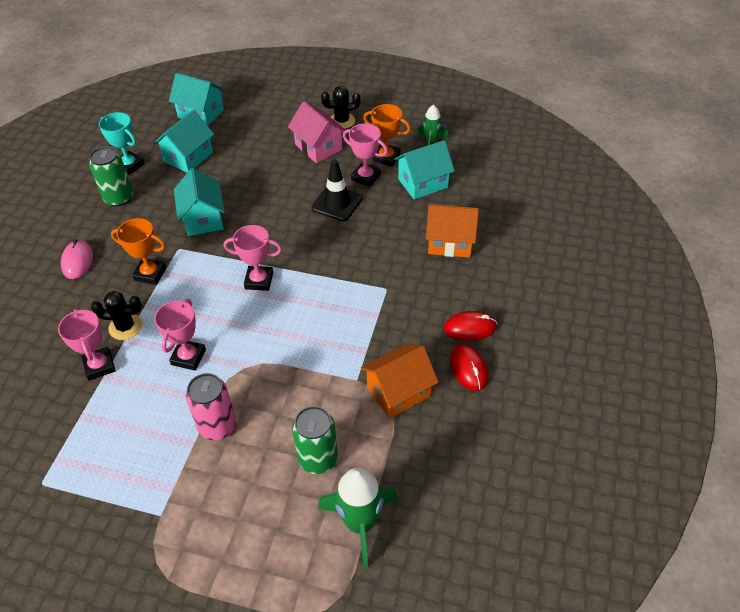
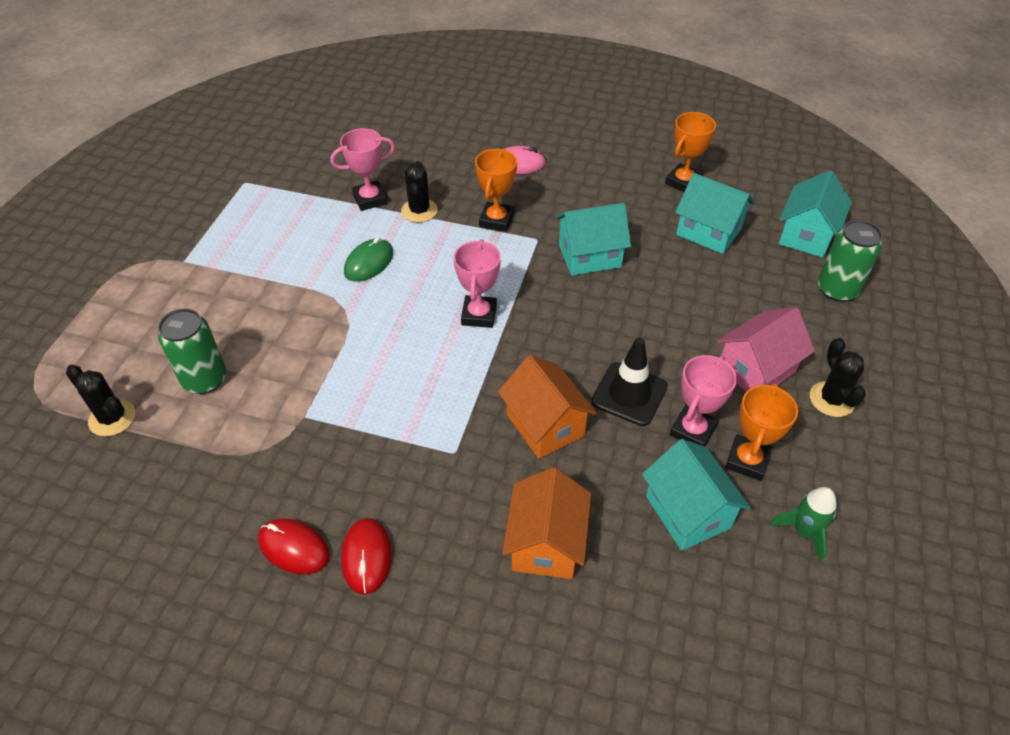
camera: 90 degrees right, 0 degrees up
green can [89,146,133,207] -> green can moved to [818,220,883,302]
turquoise trophy [99,112,144,175] -> orange trophy [665,112,716,192]
pink trophy [154,299,206,370] -> green mouse [344,237,393,282]
pink can [186,373,236,440] -> none
green rocket [318,467,398,569] -> black cactus [66,365,135,436]
orange house [361,344,438,418] -> orange house moved to [498,355,597,459]
red mouse [450,344,488,391] -> red mouse turned 45 degrees clockwise [258,518,330,574]

